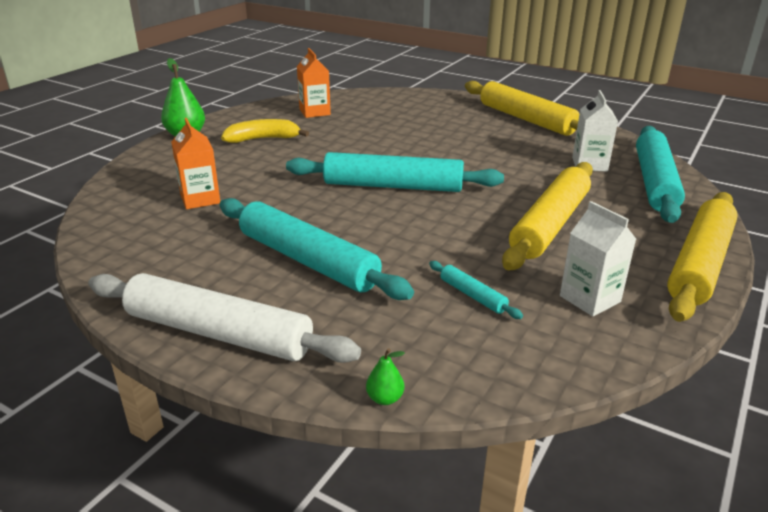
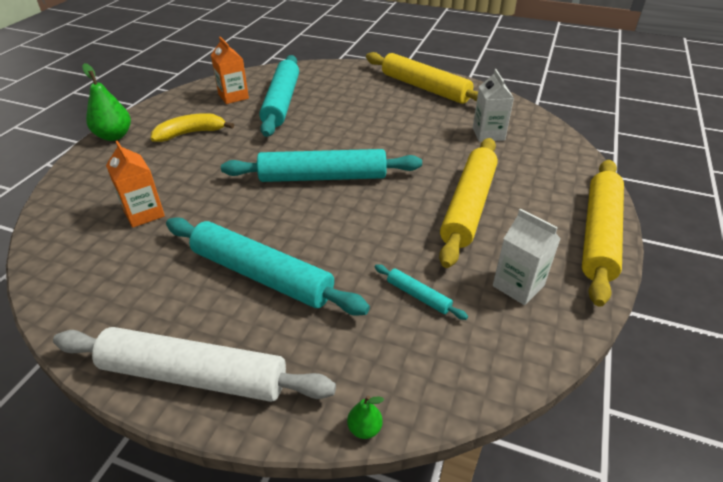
camera: 10 degrees left, 10 degrees up
turquoise rolling pin [636,126,685,223] -> turquoise rolling pin moved to [259,55,299,137]

